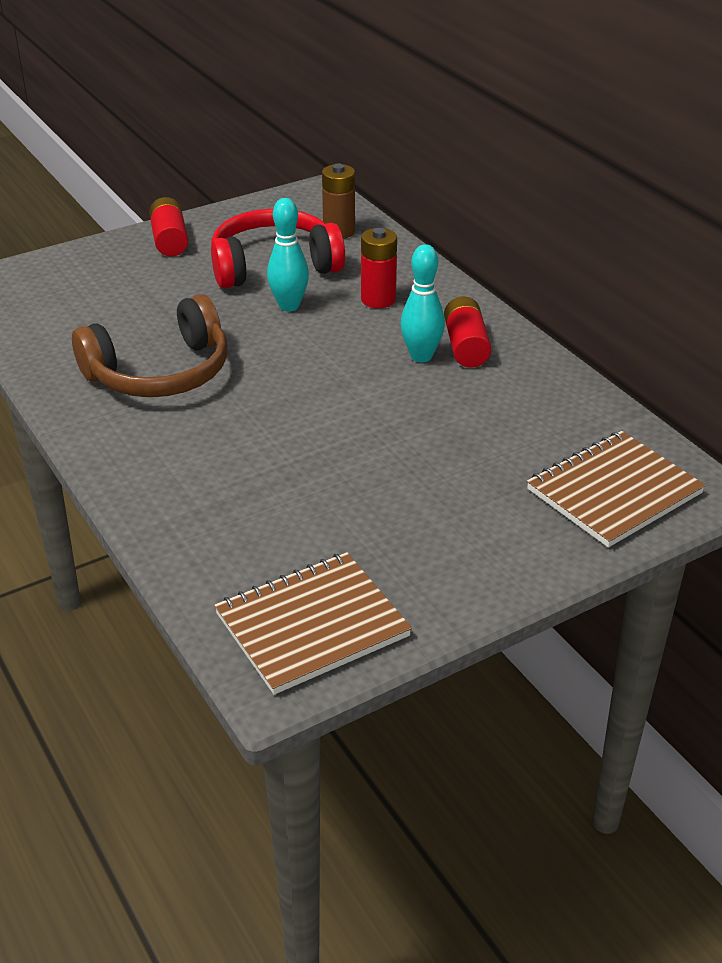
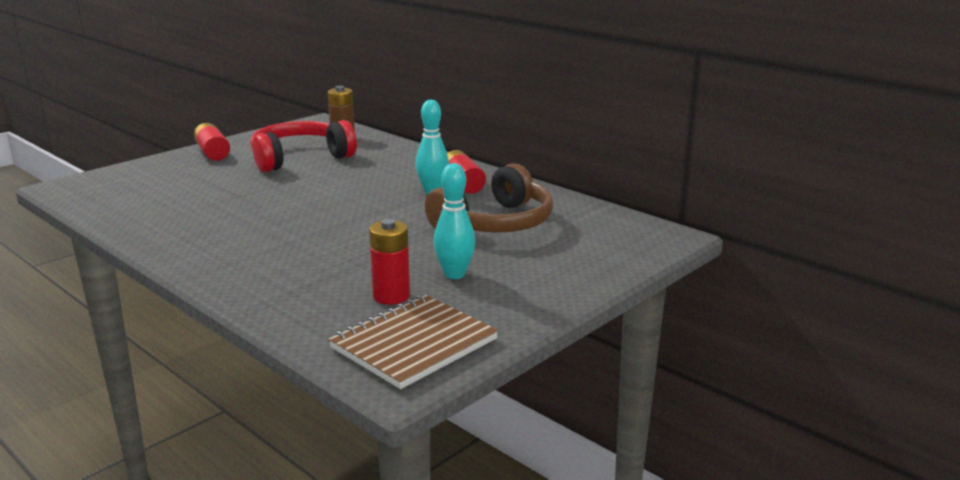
camera: 15 degrees left, 15 degrees down
brown headphones [72,294,228,397] -> brown headphones moved to [425,163,553,233]
turquoise bowling pin [267,198,309,311] -> turquoise bowling pin moved to [434,163,475,279]
red battery [361,228,397,308] -> red battery moved to [369,219,410,305]
brown notebook [527,431,706,547] -> none

